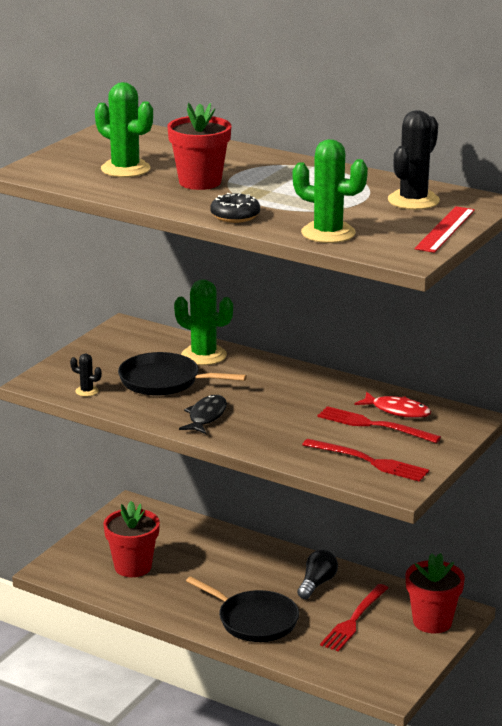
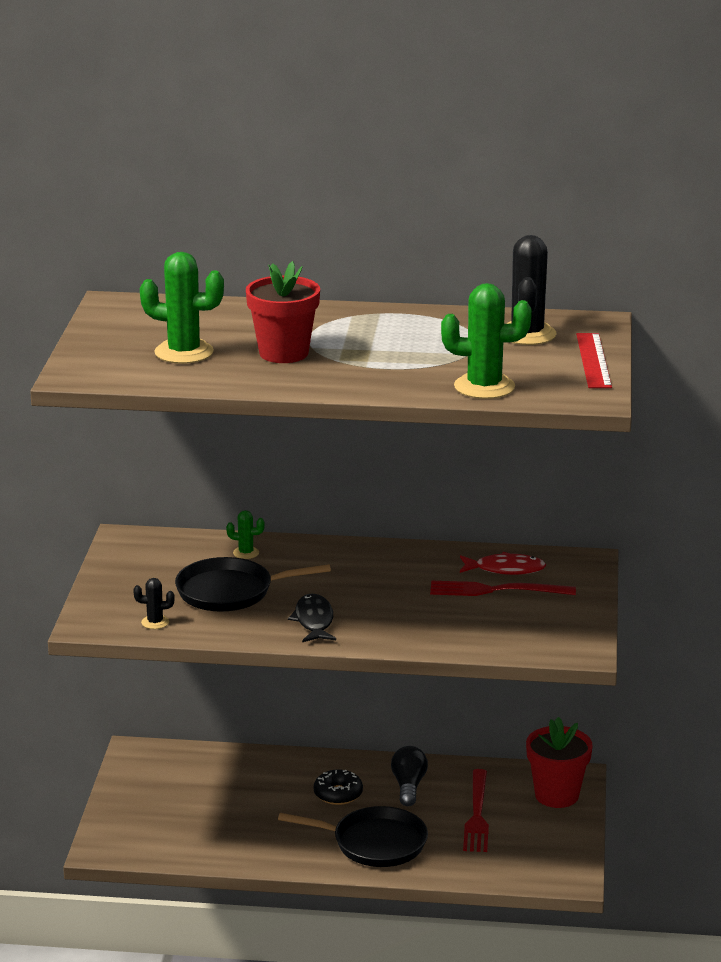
camera: 25 degrees left, 0 degrees up
red flower pot [103,501,160,577] -> none
green cactus [174,279,233,365] -> green cactus [226,510,265,559], size x0.49
black donut [210,193,260,223] -> black donut moved to [314,770,363,805]
red fork [302,439,429,482] -> none

